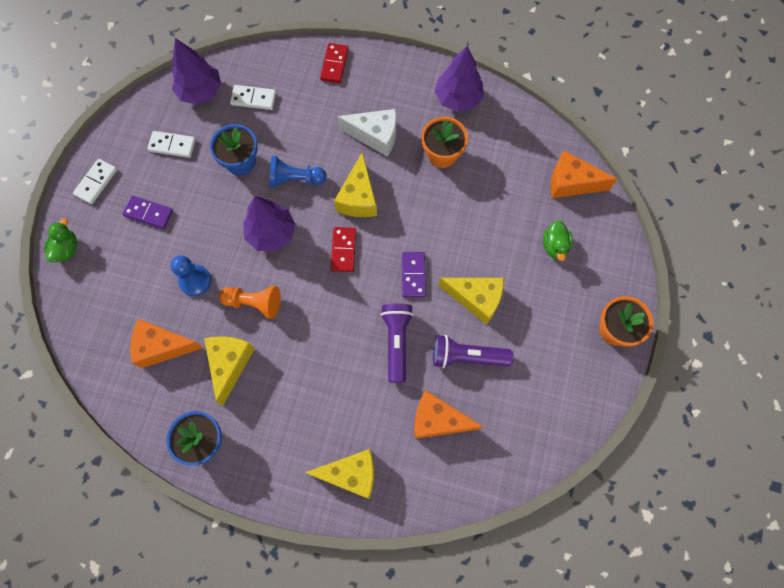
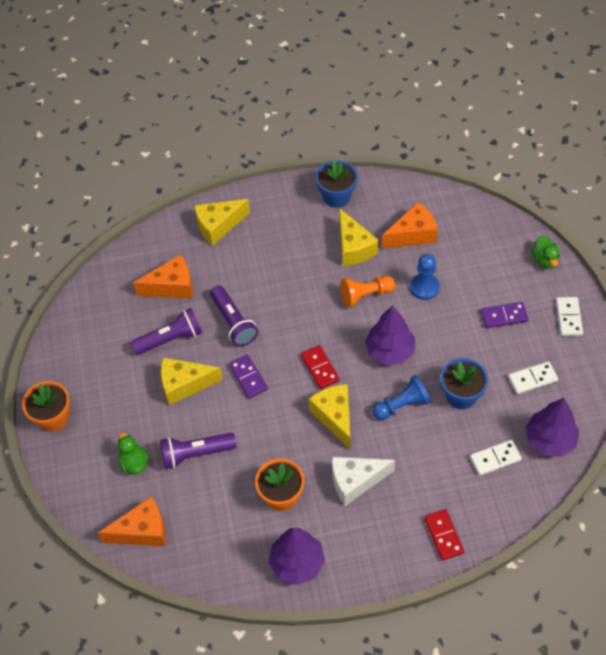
camera: 155 degrees right, 15 degrees down
none -> purple flashlight [160,433,236,469]

